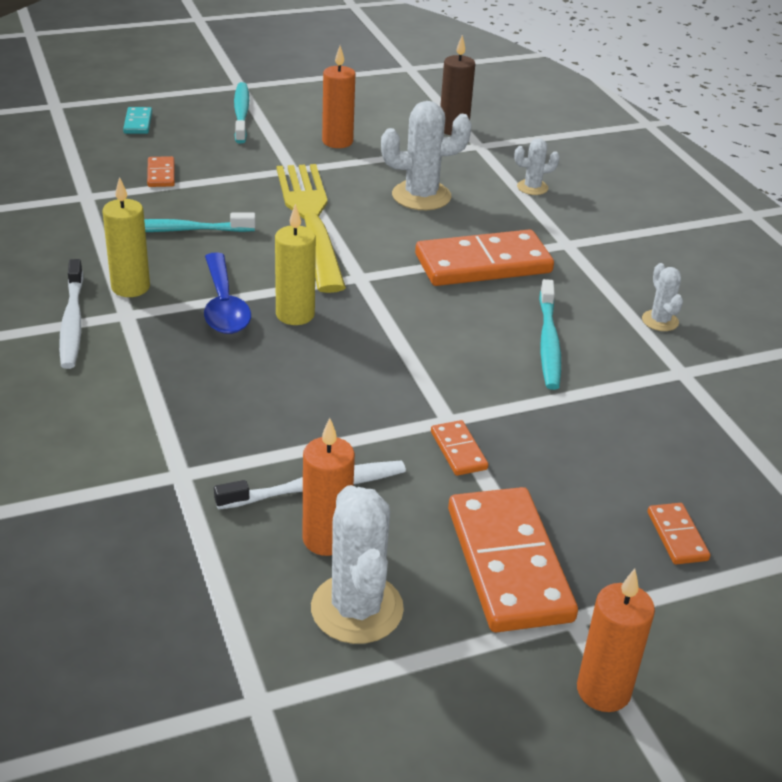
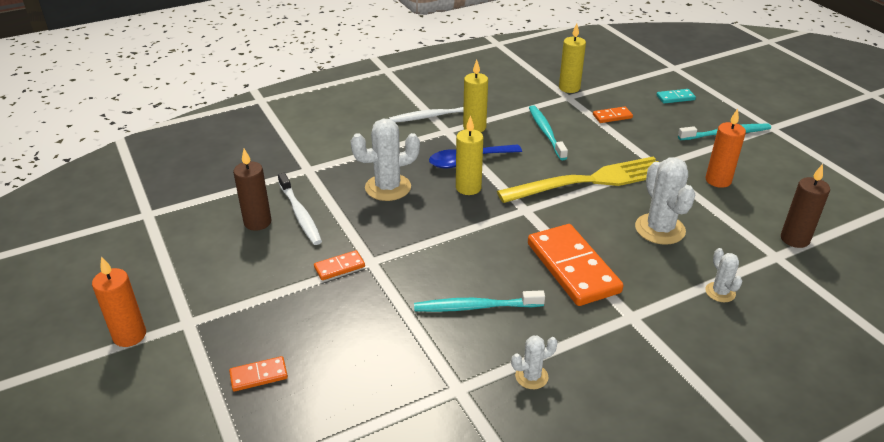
camera: 85 degrees right, 0 degrees up
orange candle [303,418,355,556] -> brown candle [233,149,271,231]
white cactus [311,485,404,644] -> white cactus moved to [351,119,420,201]
orange domino [448,487,578,633] -> none
none -> yellow candle [559,24,586,93]

